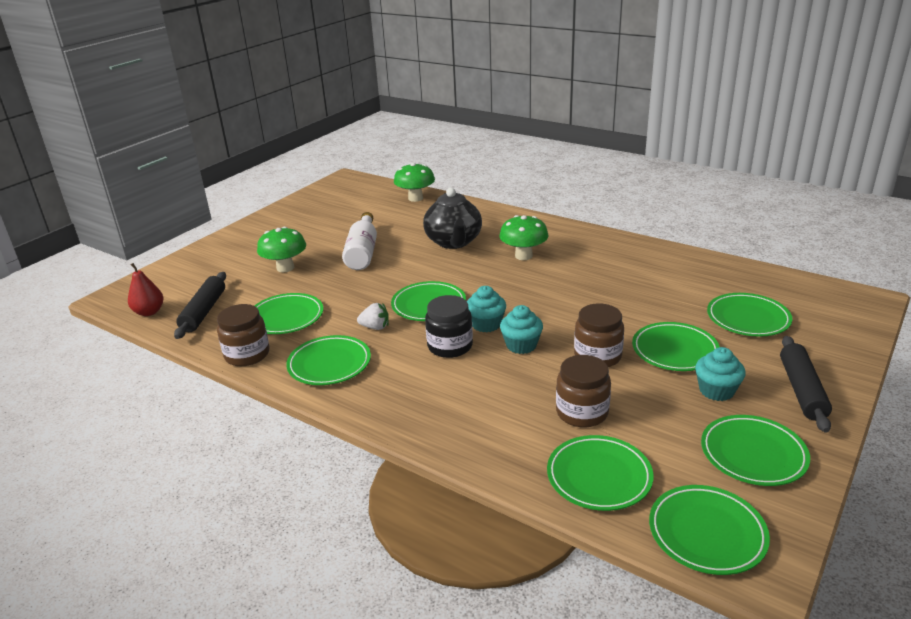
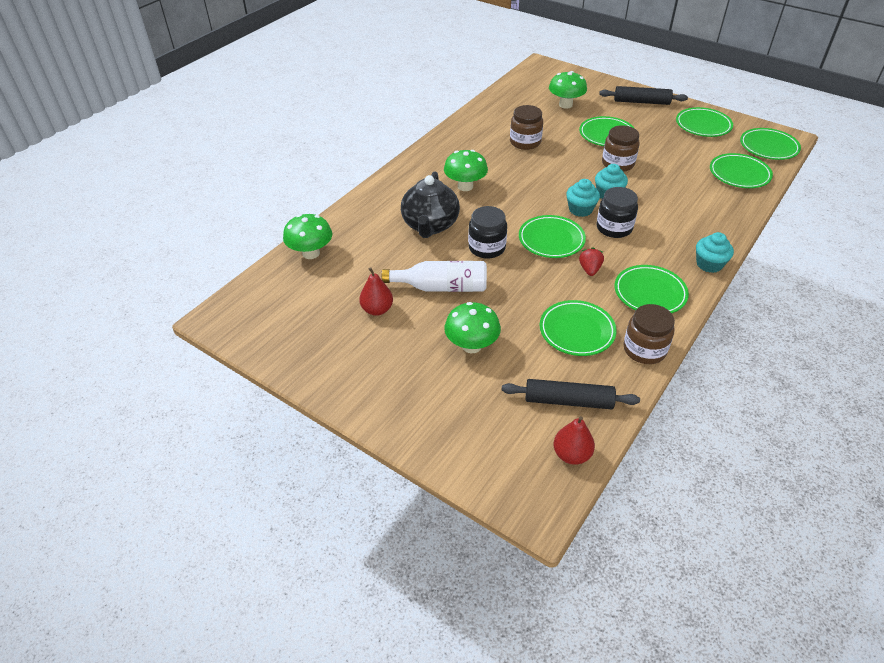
camera: 90 degrees left, 15 degrees up
white strawberry [357,303,389,330] -> red strawberry [579,247,604,276]
black teapot [423,188,482,249] -> black teapot turned 105 degrees clockwise [401,171,460,238]
brown jar [556,355,611,427] -> brown jar moved to [510,105,543,150]
turquoise cupcake [695,347,746,401] -> turquoise cupcake moved to [696,232,734,273]
green plate [707,293,792,337] -> green mushroom [549,71,587,109]
none -> red pear [359,267,393,316]
none -> black jar [468,206,507,259]

